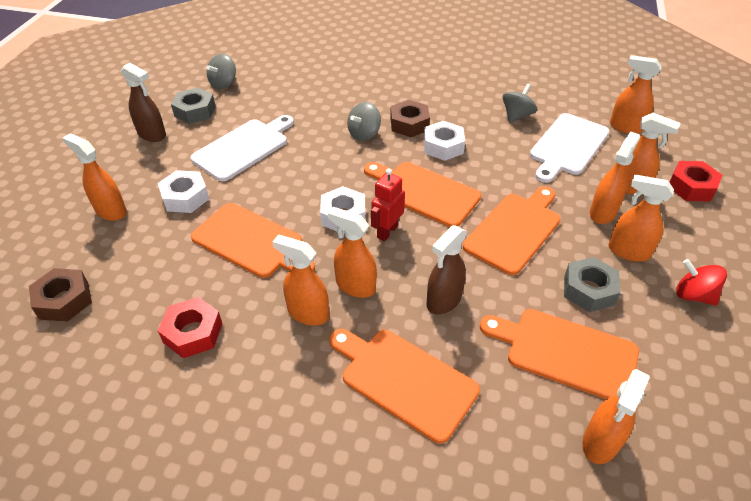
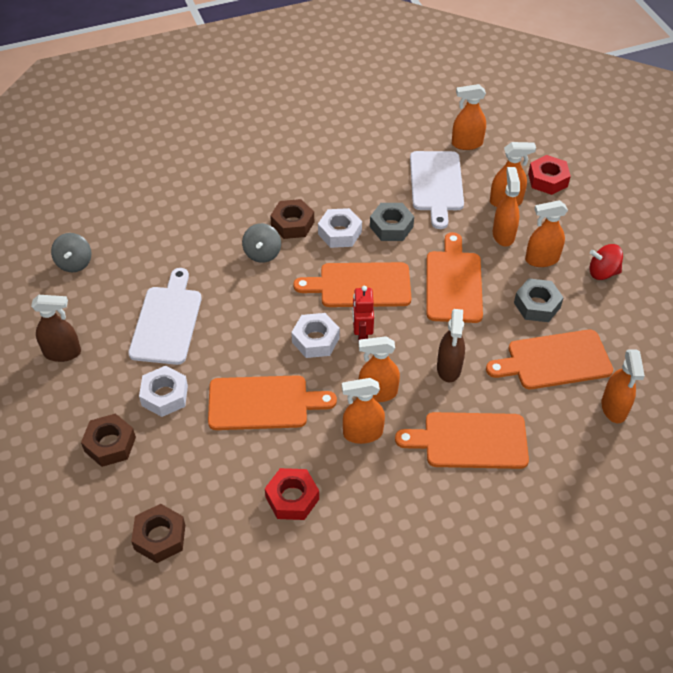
camera: 35 degrees left, 5 degrees up
orange spray bottle [63,133,127,221] -> brown nut [81,413,136,467]
grey nut [171,88,216,124] -> grey nut moved to [370,203,414,241]
grey spinning top [503,84,537,123] -> none

